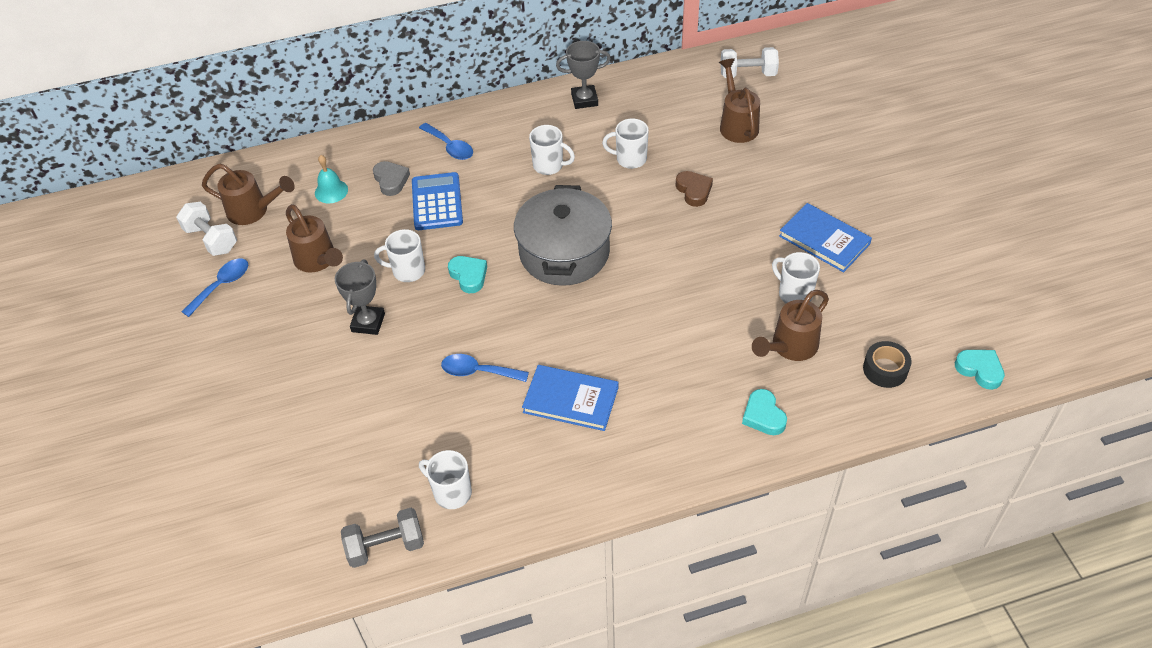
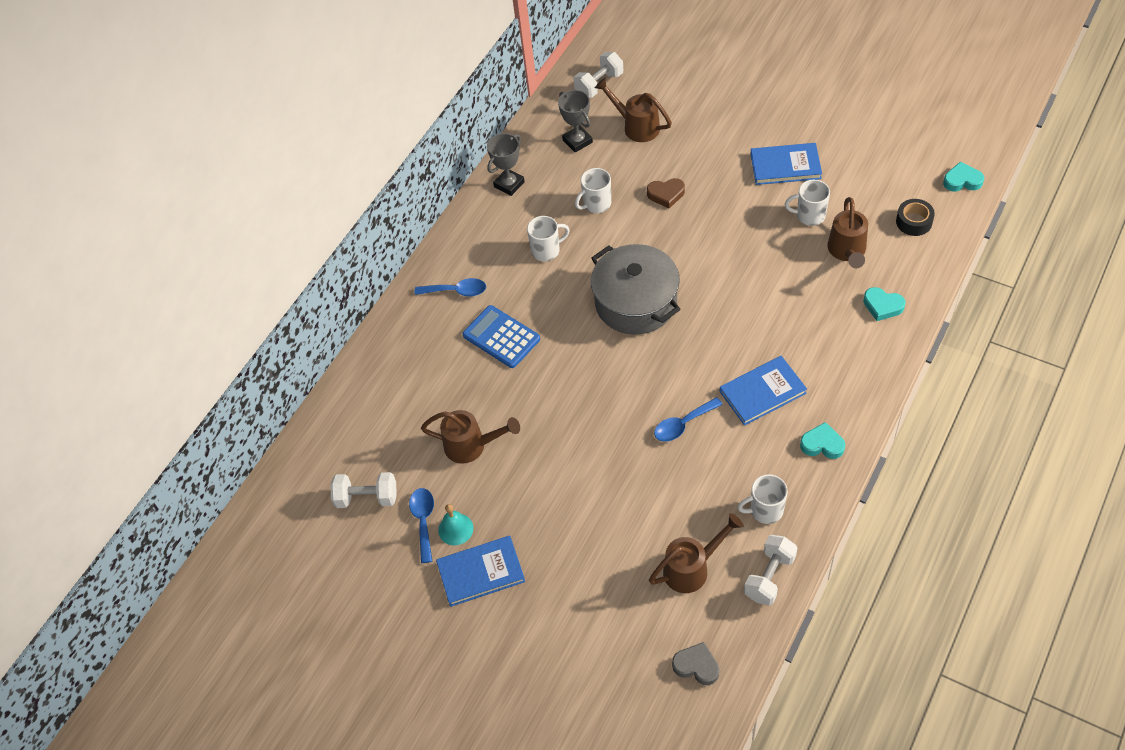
camera: 40 degrees left, 5 degrees up
brown watering can [202,163,295,225] -> brown watering can moved to [649,513,743,593]
turquoise bell [315,155,348,203] -> turquoise bell moved to [438,504,473,545]
grey trophy [335,260,385,335] -> grey trophy moved to [558,90,593,153]
grey dumbbell [341,508,424,568] -> white dumbbell [744,535,797,605]
grey heart [373,161,410,196] -> grey heart moved to [672,642,719,685]
white mug [374,229,425,282] -> none
turquoise heart [448,256,487,293] -> turquoise heart moved to [800,422,845,459]
brown heart [676,171,713,207] -> brown heart turned 150 degrees clockwise [647,178,685,209]
none -> blue book [436,536,525,607]

